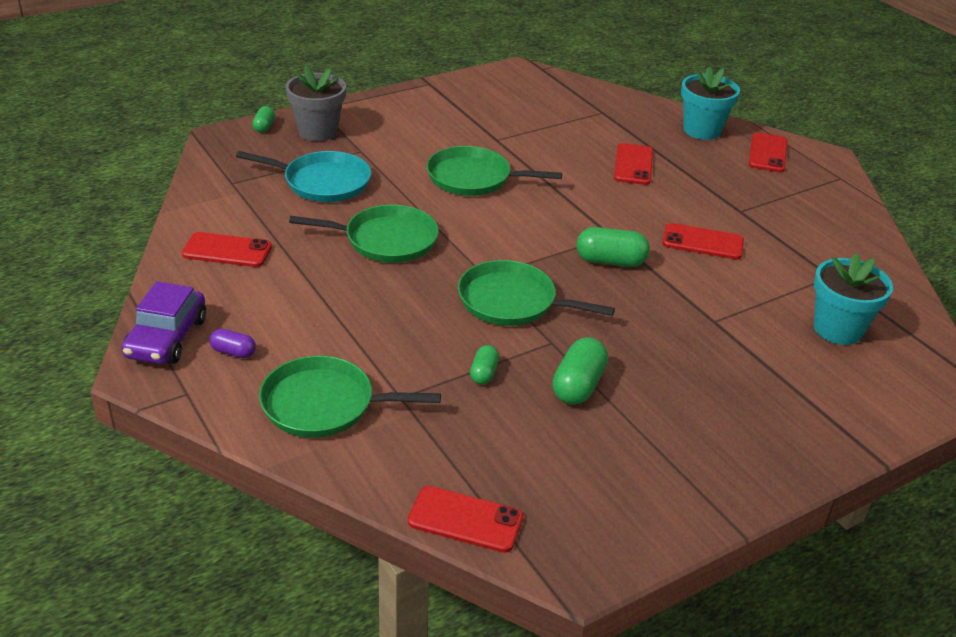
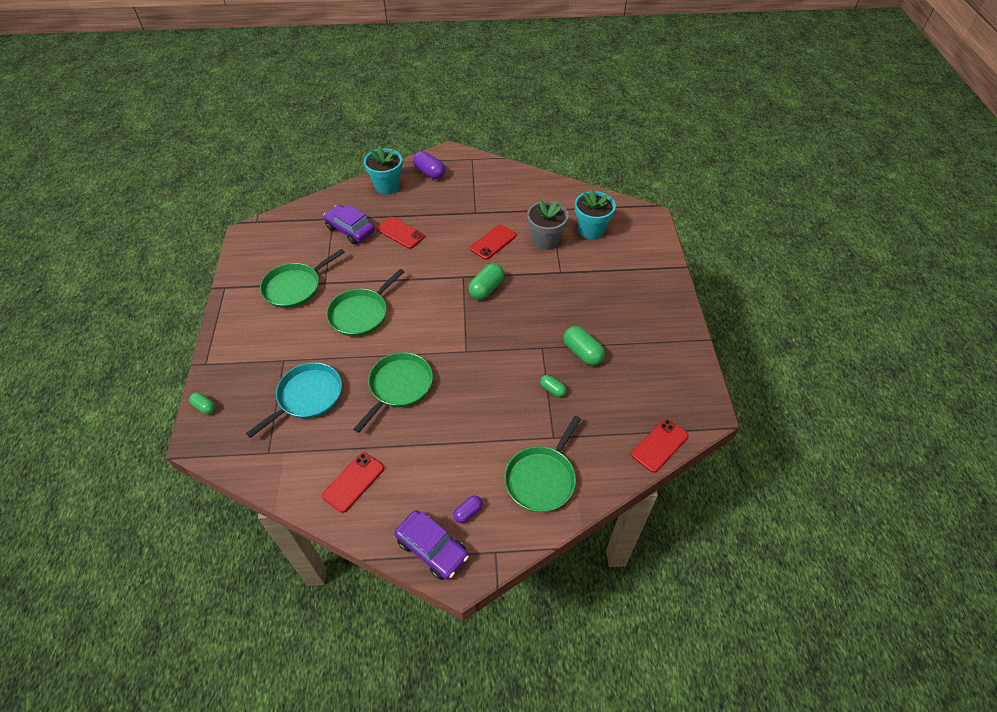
camera: 60 degrees left, 15 degrees up
grey flower pot [285,66,346,141] -> grey flower pot moved to [527,200,569,250]
green pan [458,260,615,326] -> green pan moved to [260,249,345,308]
red phone [749,132,788,172] -> purple capsule [413,151,446,179]
none -> purple car [323,205,375,244]

